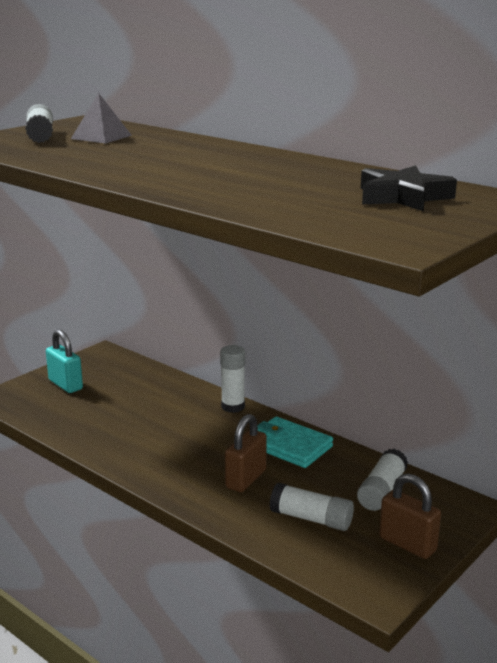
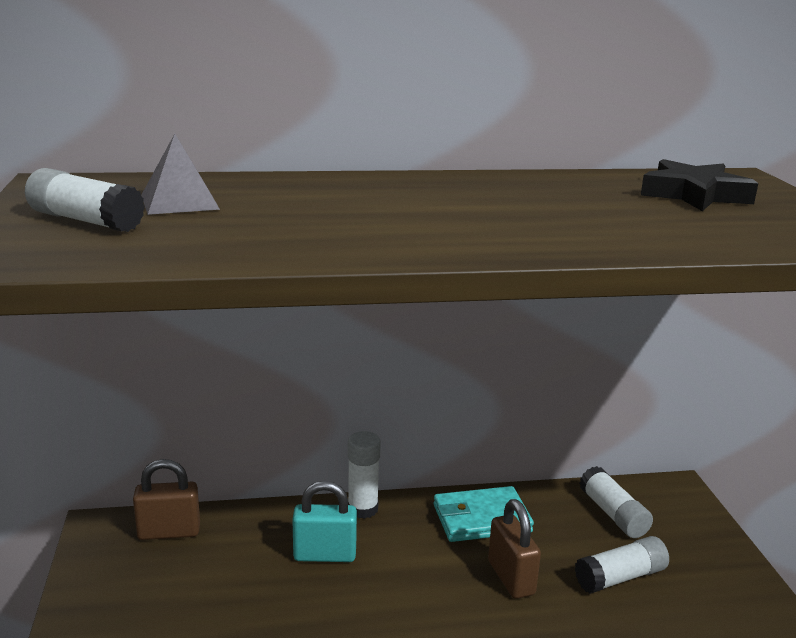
camera: 50 degrees left, 0 degrees up
turquoise padlock [46,329,83,393] -> turquoise padlock moved to [292,481,357,562]
brown padlock [379,473,441,559] -> brown padlock moved to [133,459,200,540]

